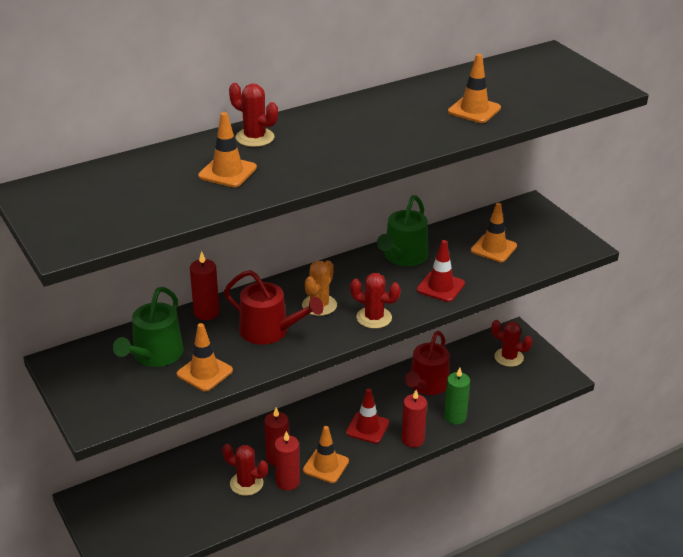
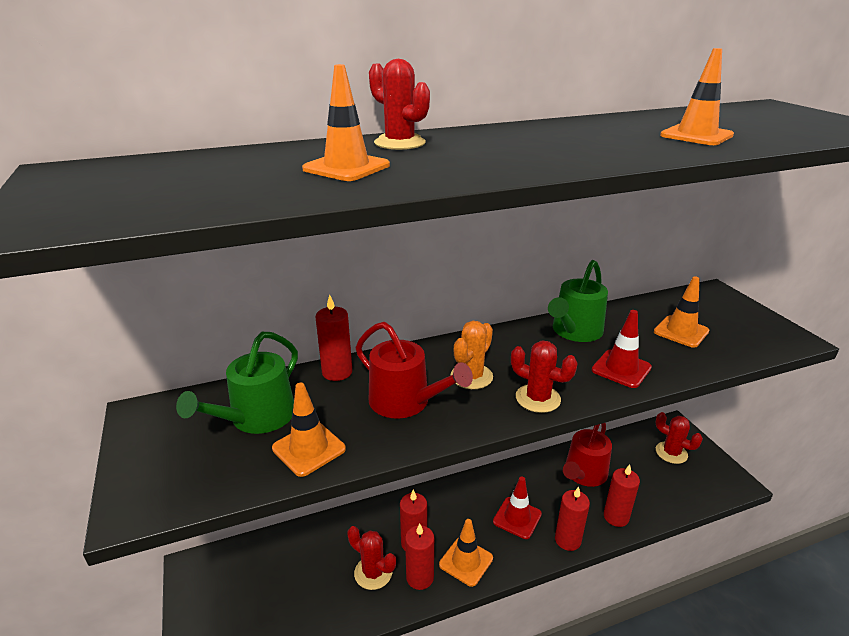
camera: 10 degrees right, 5 degrees down
green candle [444,367,470,425] -> red candle [604,464,640,527]

